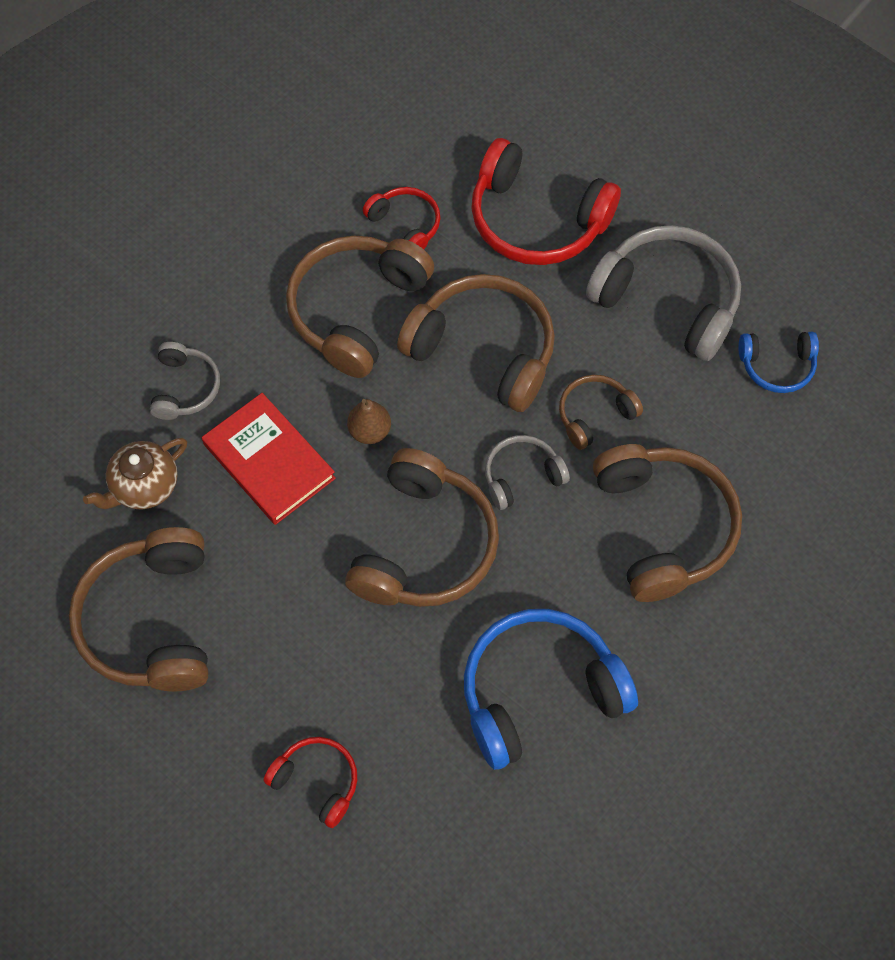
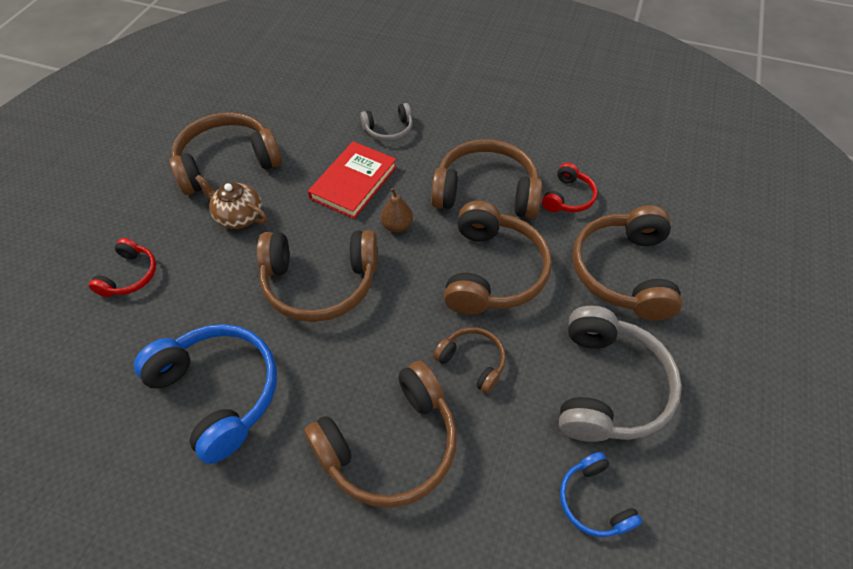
camera: 70 degrees right, 10 degrees down
brown teapot [83,438,187,510] -> brown teapot moved to [195,175,268,229]
red headphones [471,138,621,265] -> brown headphones [572,205,682,321]
grey headphones [485,435,570,510] -> none

